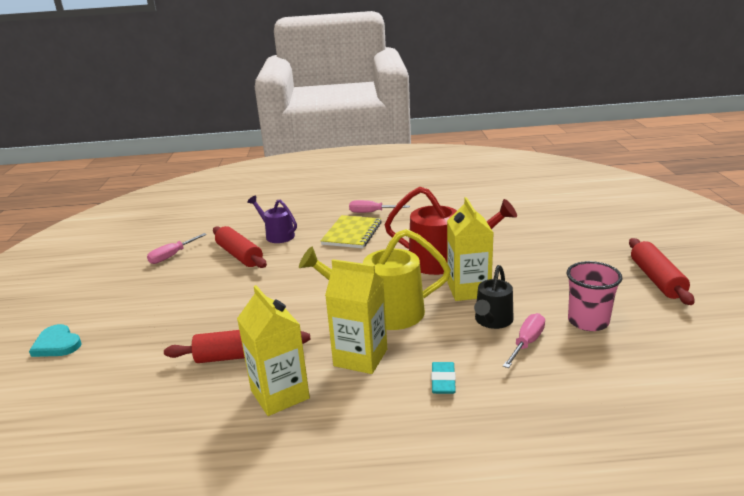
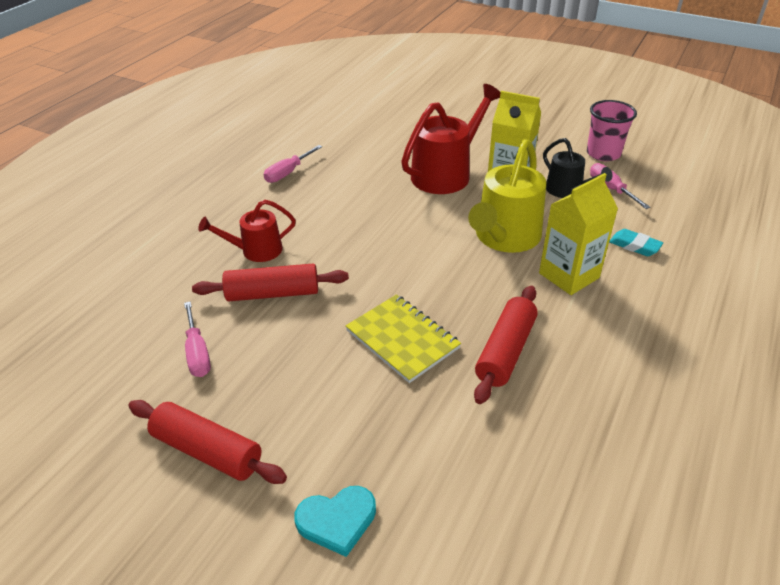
camera: 60 degrees left, 15 degrees up
yellow carton [237,285,310,416] -> none
purple watering can [247,196,297,243] -> red watering can [198,200,296,262]
yellow notebook [321,215,382,248] -> yellow notebook moved to [346,294,461,383]
red rolling pin [629,238,694,305] -> red rolling pin moved to [128,400,287,484]

